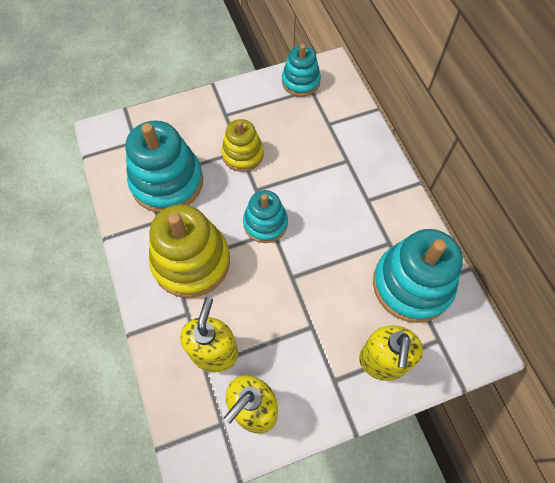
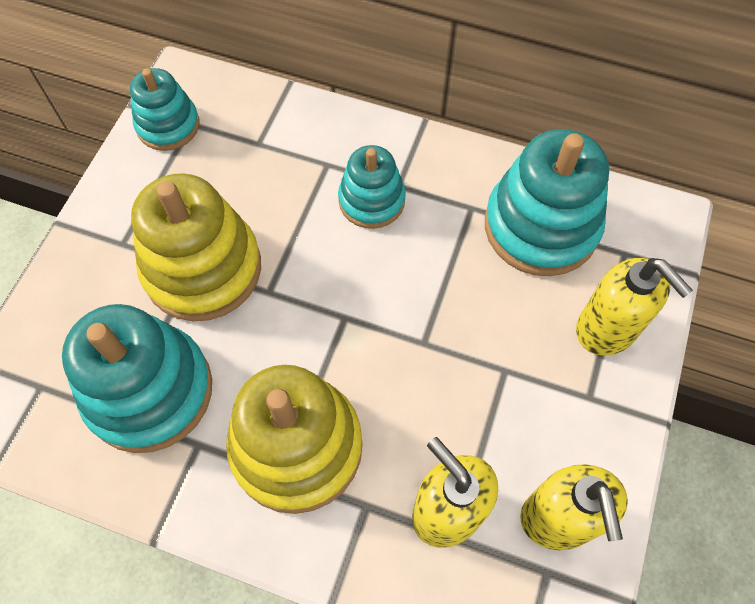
camera: 50 degrees left, 0 degrees up
yellow stacking toy [221,119,264,172] -> yellow stacking toy [131,173,261,321], size x1.69
turquoise stacking toy [243,190,288,243] -> turquoise stacking toy moved to [338,145,406,229]

